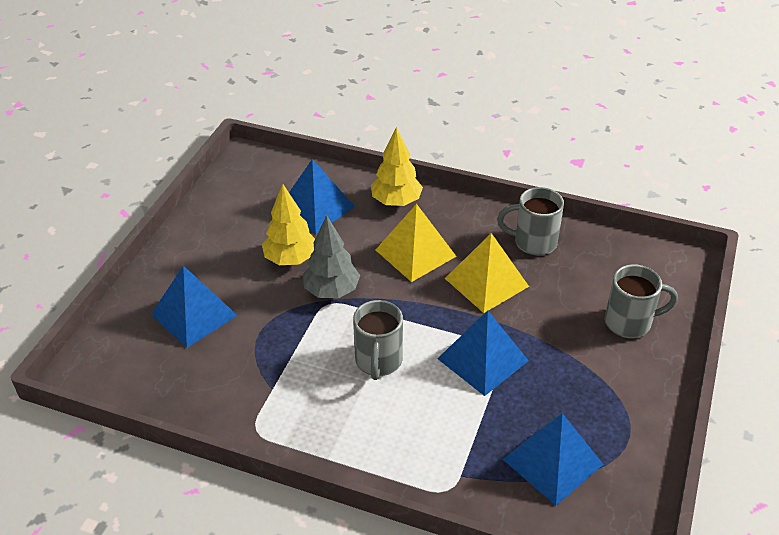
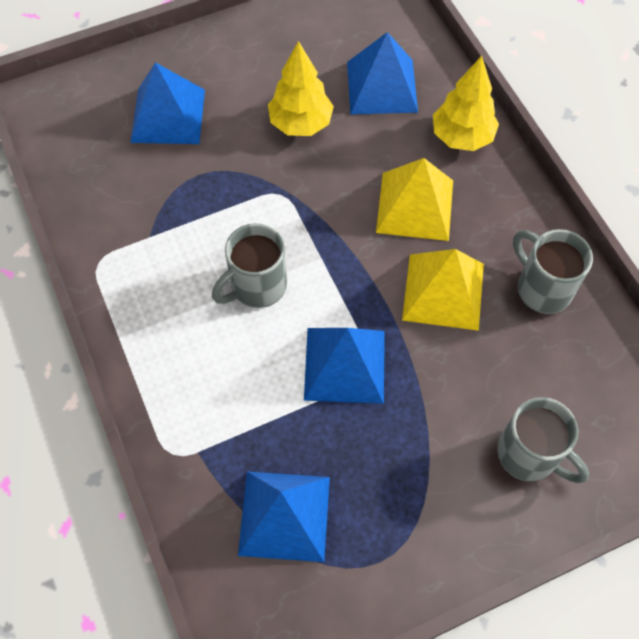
camera: 45 degrees right, 20 degrees up
grey tree [303,215,360,298] -> none

